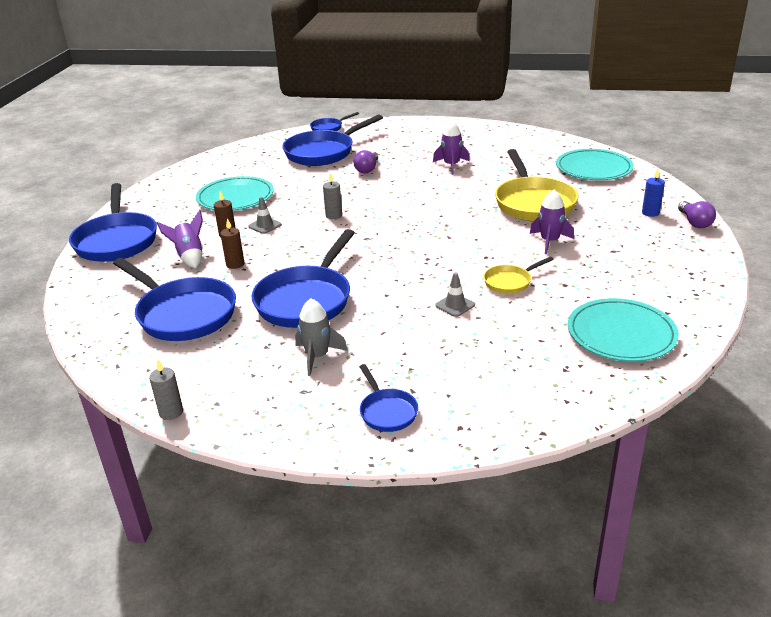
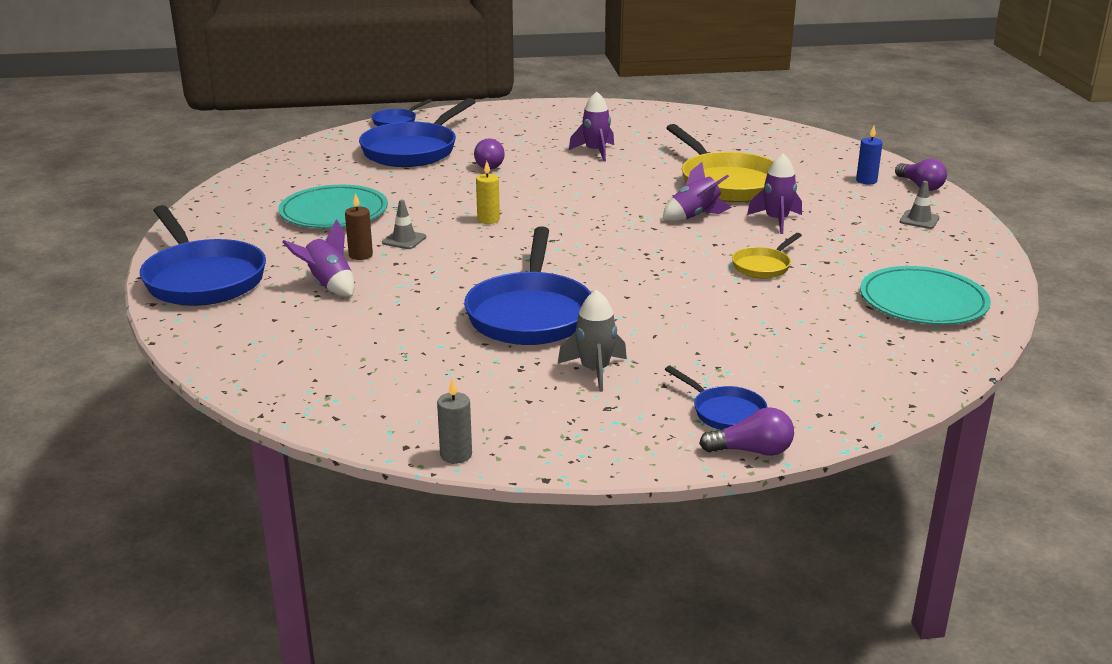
camera: 20 degrees left, 5 degrees down
blue pan [113,258,236,341] -> none
brown candle [220,218,244,269] -> none
grey candle [323,173,342,219] -> yellow candle [476,161,500,224]
grey traffic cone [435,272,475,317] -> grey traffic cone moved to [900,181,939,229]
turquoise plate [556,149,634,180] -> none
none -> purple rocket [663,162,732,222]
none -> purple light bulb [699,407,794,456]

